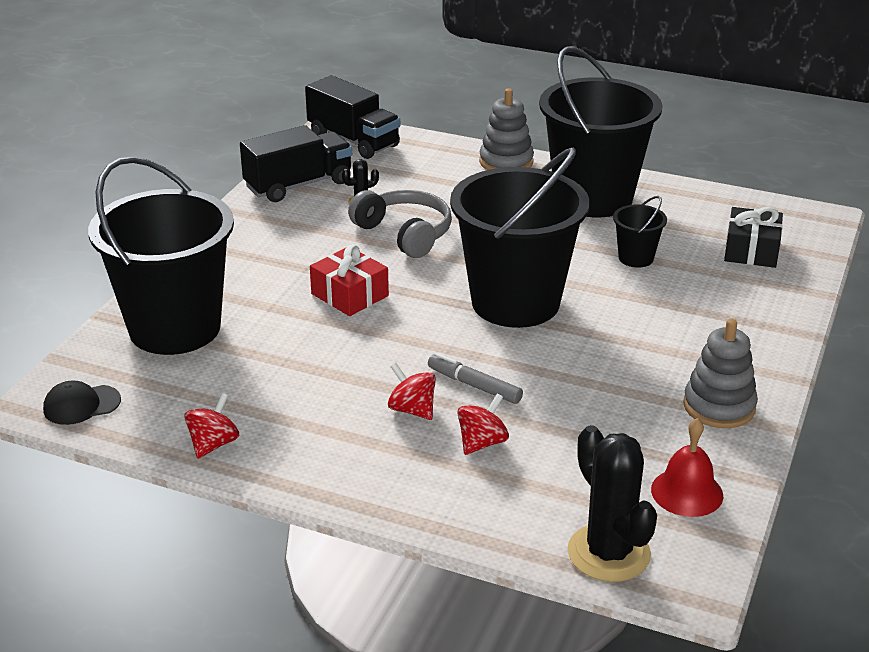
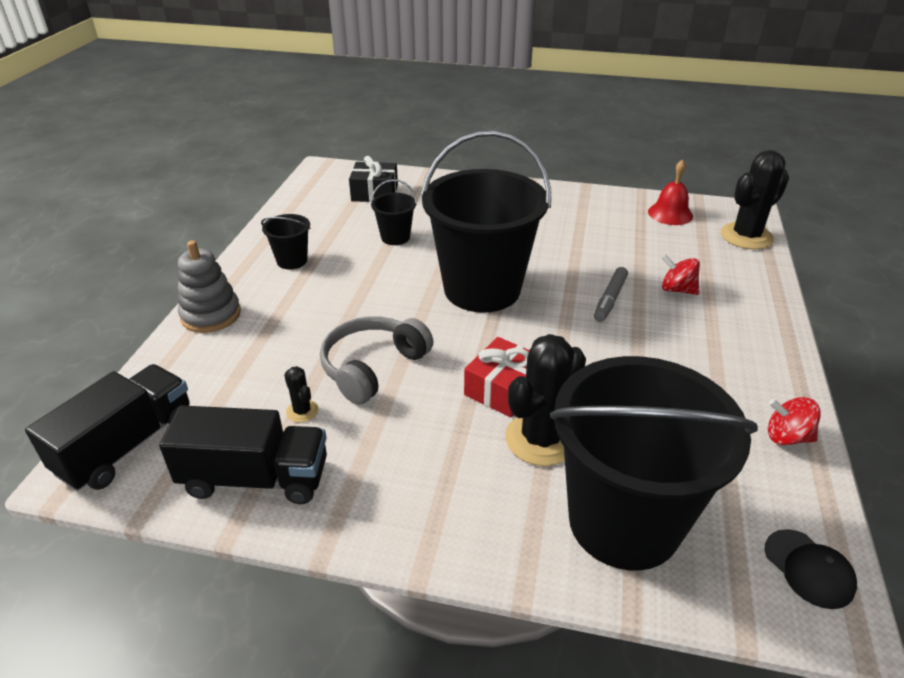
camera: 100 degrees left, 5 degrees up
black truck [240,125,352,202] -> black truck turned 135 degrees clockwise [159,405,327,504]
red spinning top [388,363,436,420] -> none
black bucket [539,46,662,217] -> black bucket [261,214,310,269], size x0.42
grey stacking toy [683,319,758,428] -> none
none -> black cactus [505,334,586,466]

